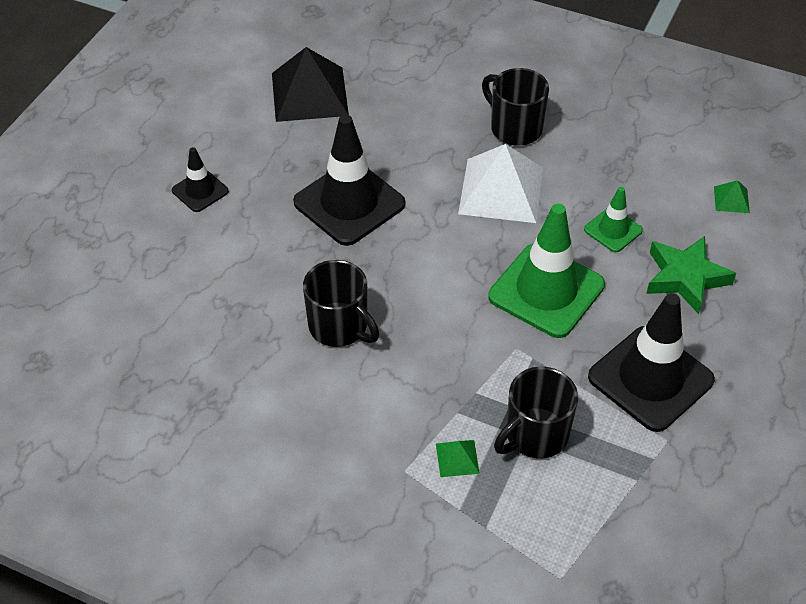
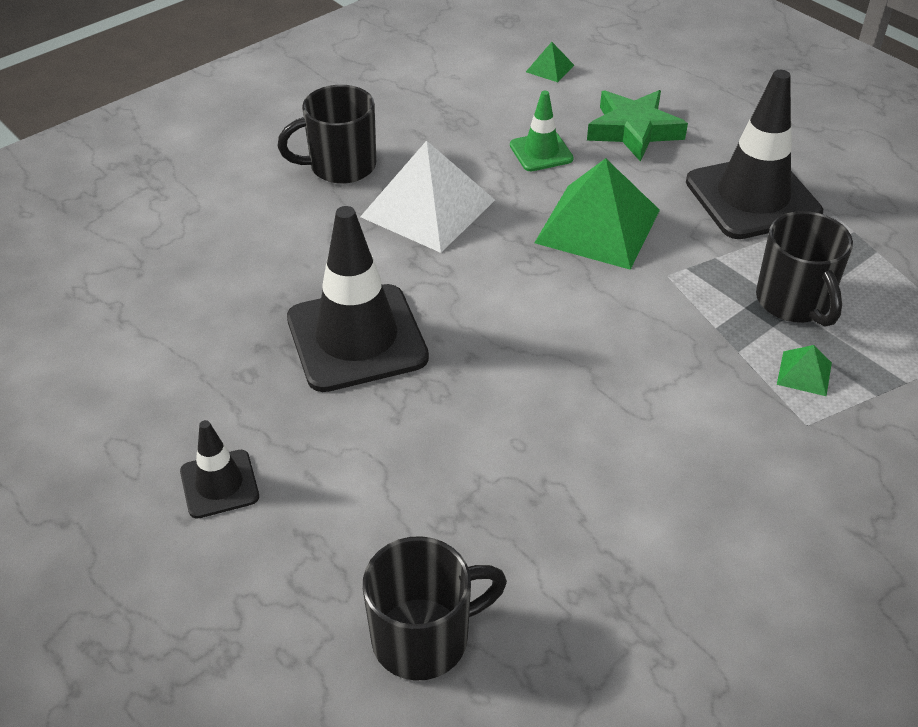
camera: 65 degrees left, 5 degrees down
black pyramid [272,47,349,122] -> none
black mug [303,260,380,347] -> black mug moved to [363,536,507,681]
green traffic cone [488,203,605,338] -> green pyramid [534,158,660,270]

